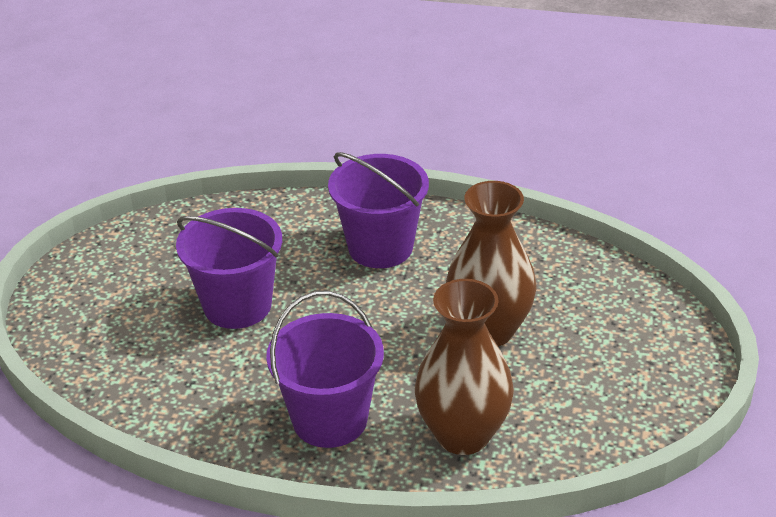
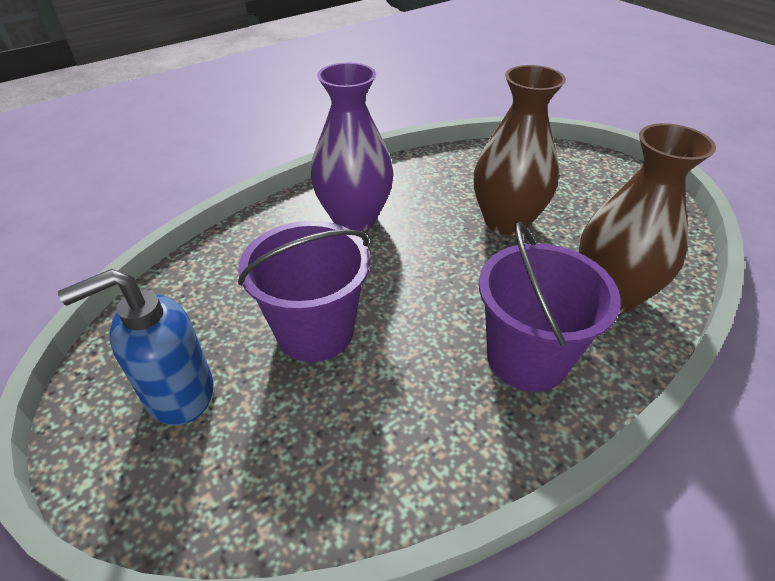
camera: 50 degrees left, 5 degrees up
purple bucket [328,152,429,268] -> purple vase [311,63,394,231]
none -> blue soap dispenser [58,269,213,425]

